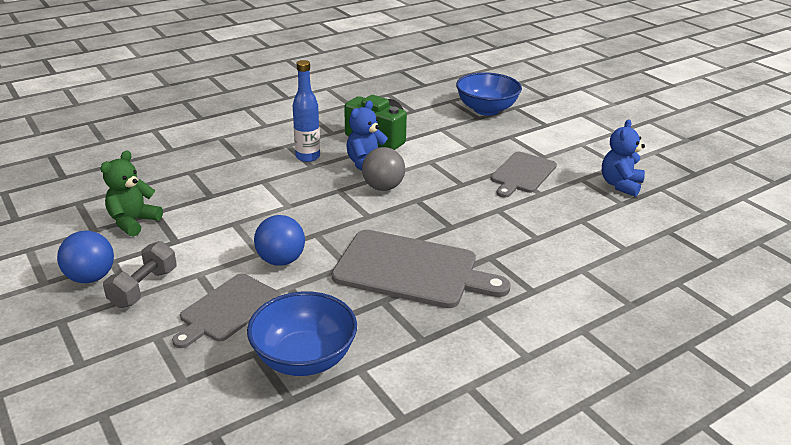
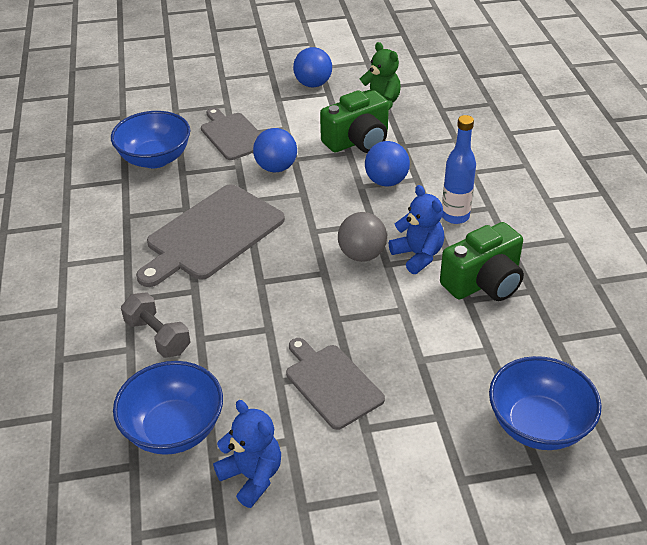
camera: 115 degrees right, 10 degrees up
grey dumbbell [103,241,177,308] -> grey dumbbell moved to [121,292,190,358]
none -> blue bowl [113,361,223,455]
none -> green camera [320,90,389,153]
none -> blue ball [365,141,410,186]

